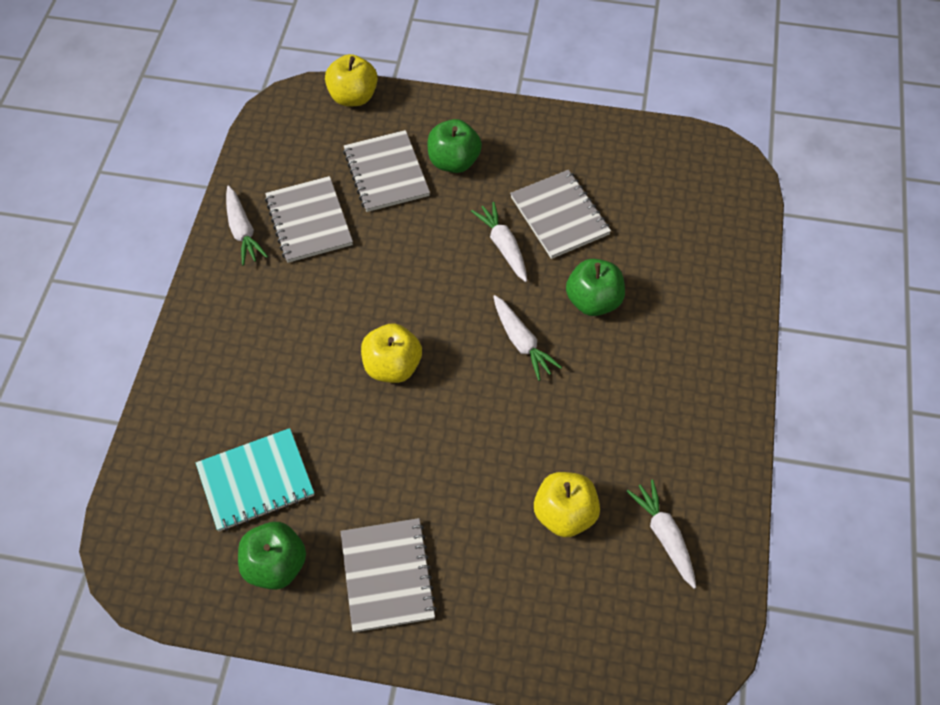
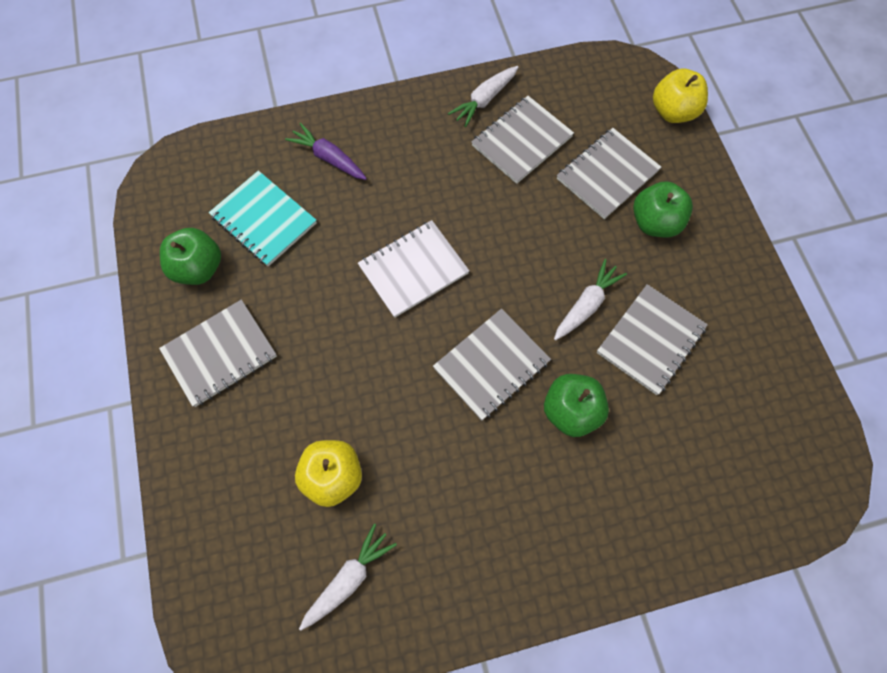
camera: 65 degrees right, 10 degrees up
yellow apple [361,323,422,383] -> white notebook [358,220,469,318]
white carrot [493,295,562,381] -> grey notebook [433,309,551,420]
none -> purple carrot [285,123,367,180]

